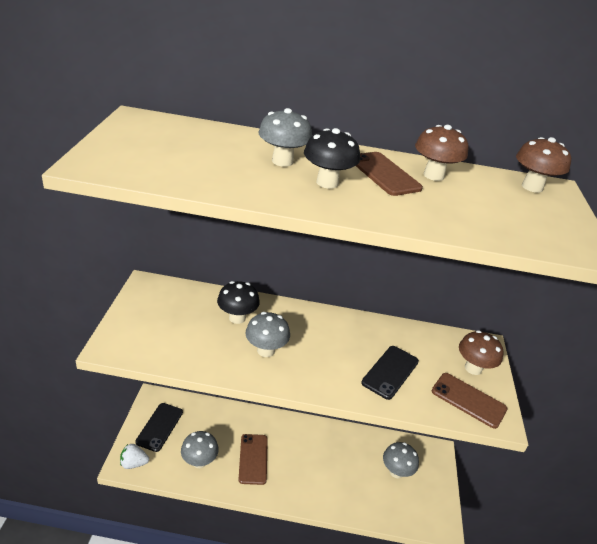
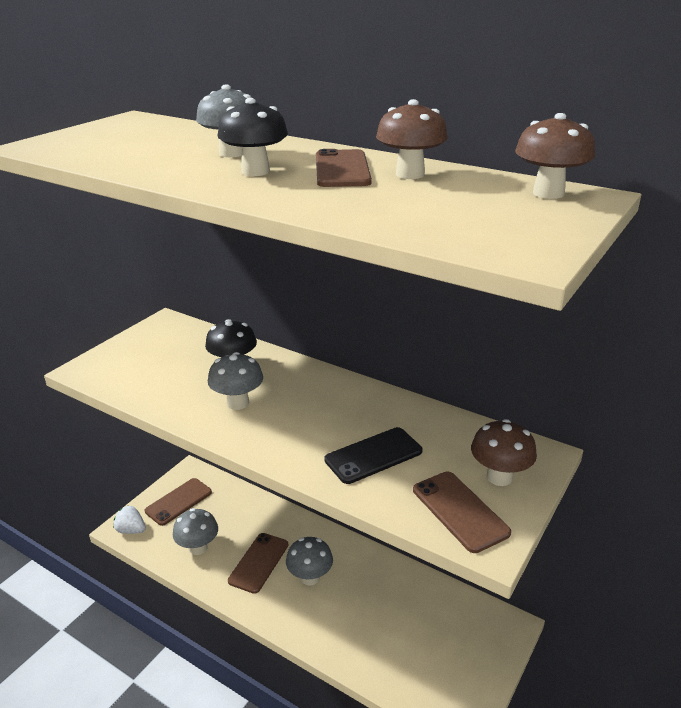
camera: 30 degrees right, 5 degrees down
black phone [135,403,183,452] -> brown phone [145,478,212,526]
grey mushroom [383,442,419,478] -> grey mushroom moved to [286,537,333,586]

